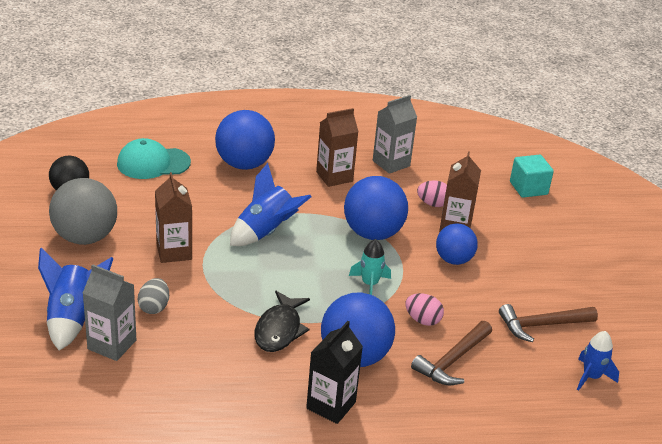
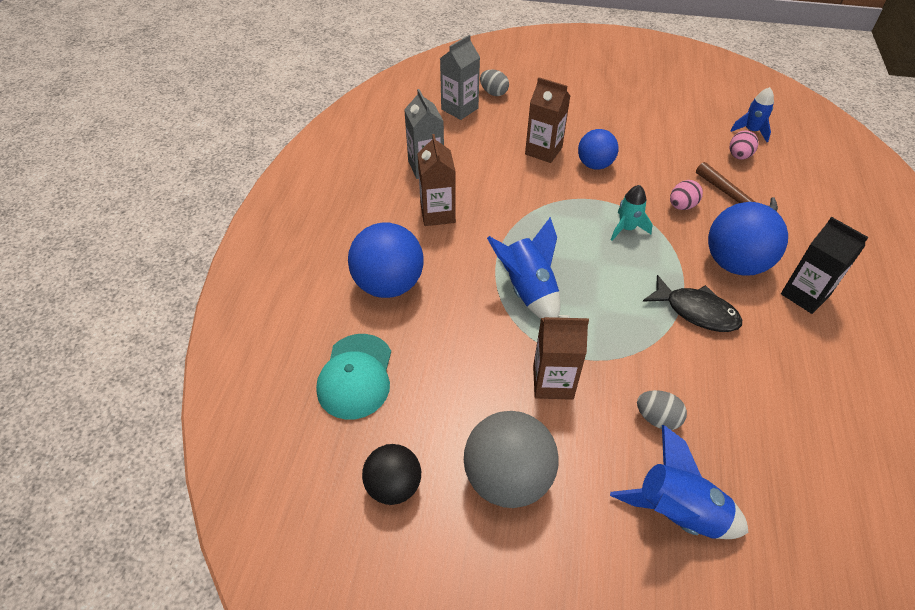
camera: 70 degrees left, 15 degrees up
grey carton [83,264,136,361] -> grey carton moved to [440,35,480,120]
blue ball [344,176,408,240] -> none
pink egg [417,180,447,207] -> pink egg moved to [730,130,759,160]
brown hammer [499,304,598,342] -> none
turquoise cube [510,155,554,198] -> grey egg [480,70,509,96]

